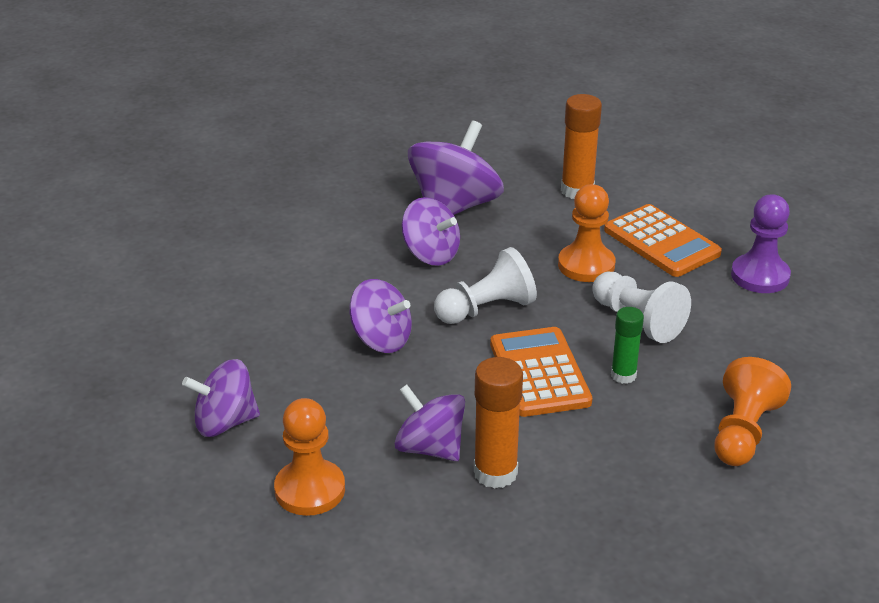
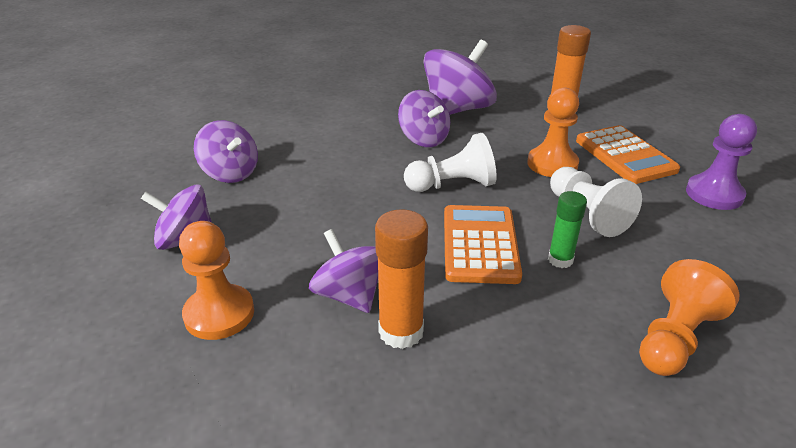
camera: 15 degrees right, 0 degrees up
purple spinning top [349,279,412,353] -> purple spinning top moved to [194,120,258,183]

